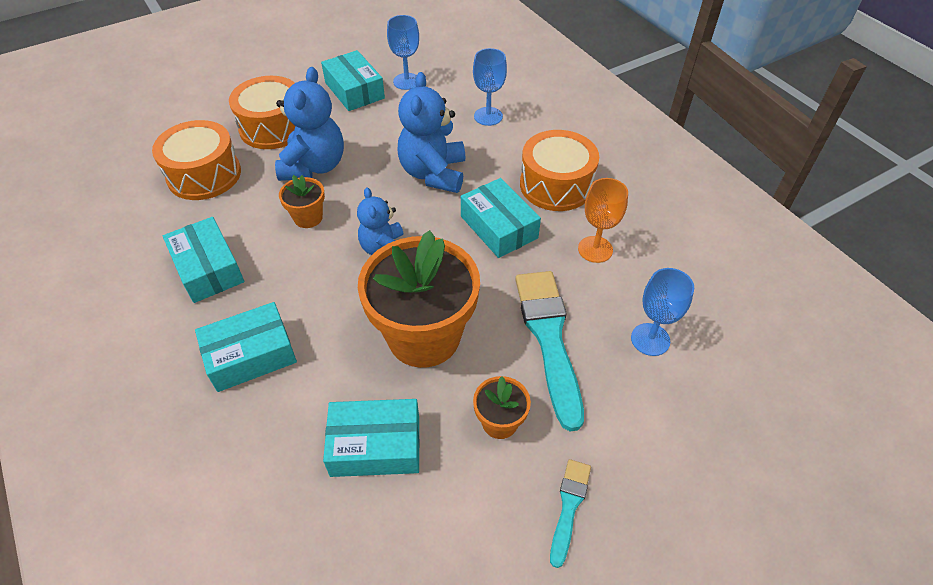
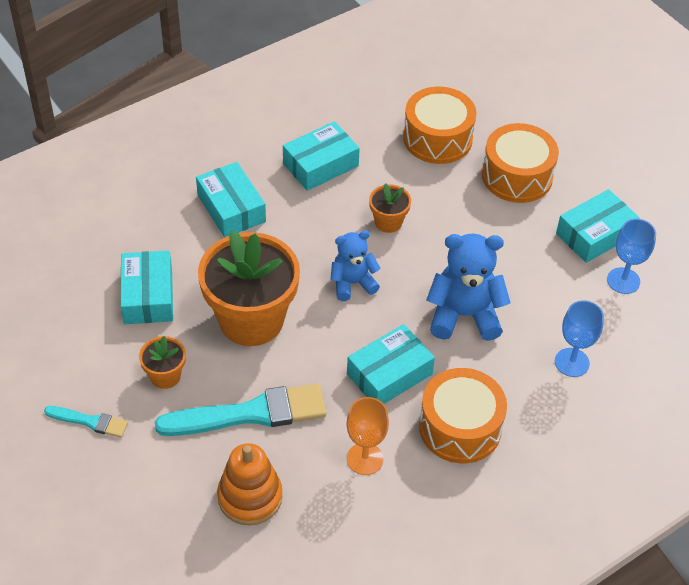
camera: 85 degrees right, 0 degrees up
blue teddy bear [275,67,344,181] -> none
blue goblet [631,268,694,356] -> orange stacking toy [217,443,283,526]

